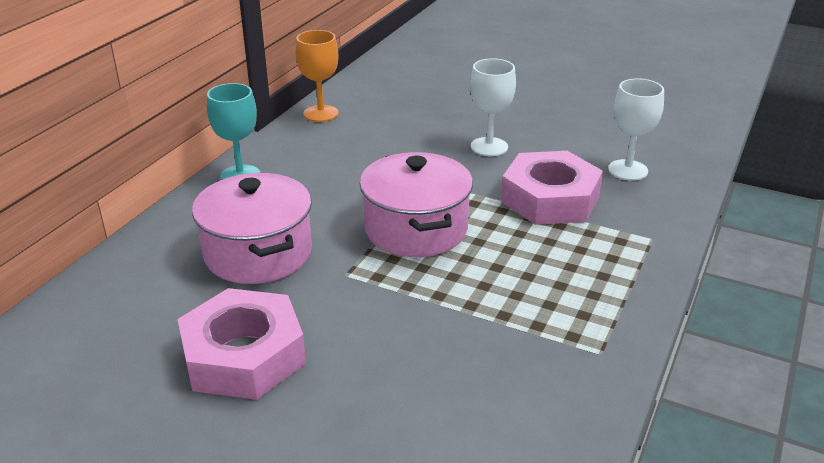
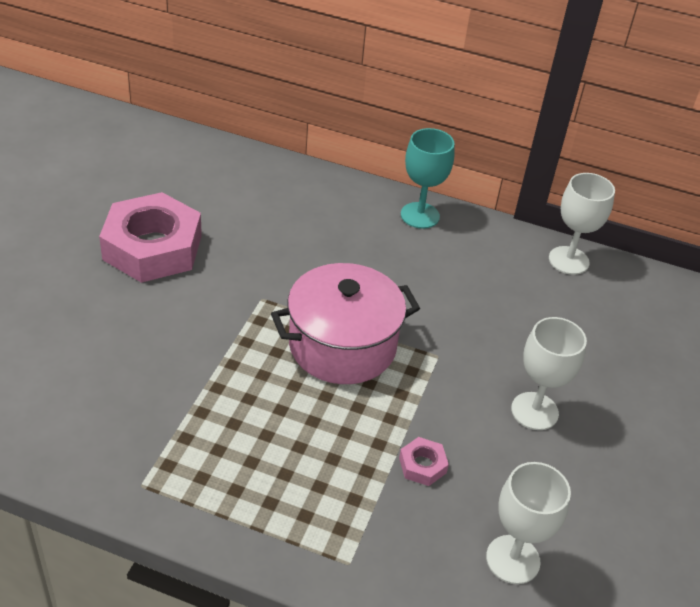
camera: 80 degrees right, 10 degrees up
pink pot [192,173,312,284] -> none
orange goblet [296,30,339,122] -> white goblet [549,173,615,275]
pink nut [501,151,603,225] -> pink nut [399,437,449,486], size x0.41

